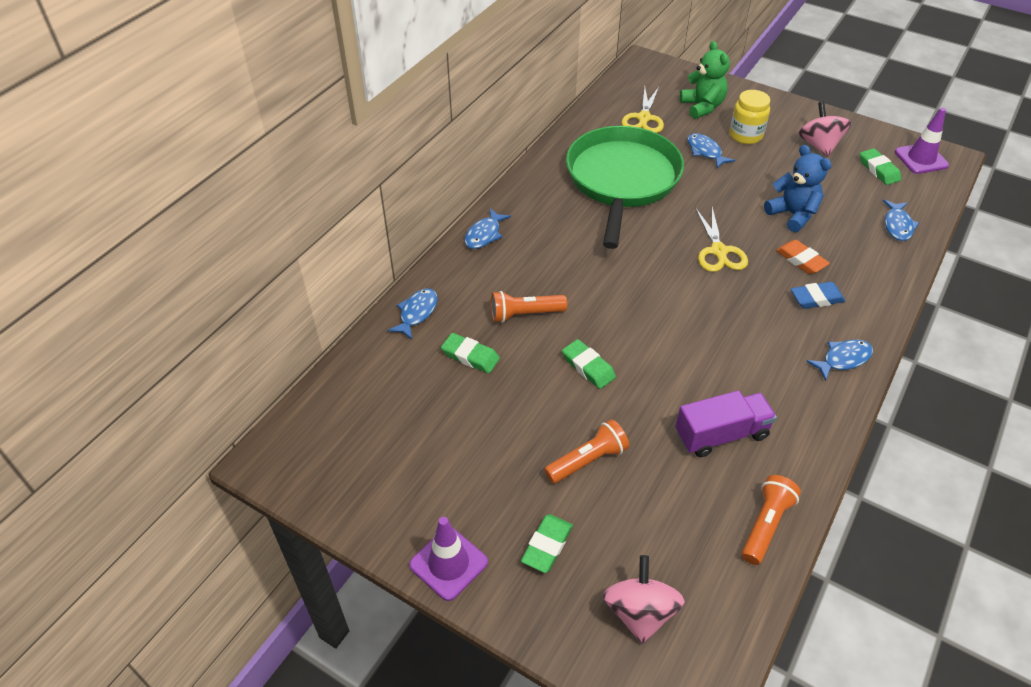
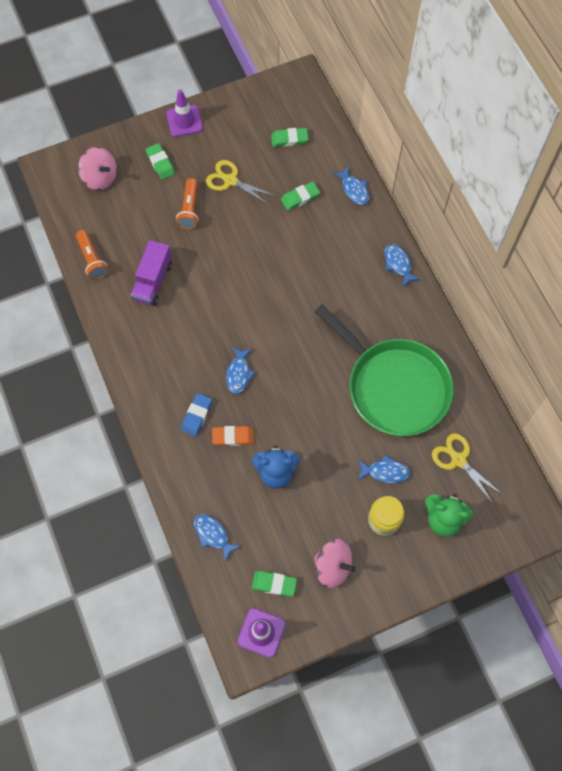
camera: 125 degrees right, 20 degrees up
orange flashlight [491,291,567,323] -> none
green eraser [562,339,616,389] -> green eraser moved to [271,128,309,147]
yellow scissors [695,207,748,272] -> yellow scissors moved to [206,160,276,205]
blue fish [806,339,873,381] -> blue fish moved to [226,347,255,394]

